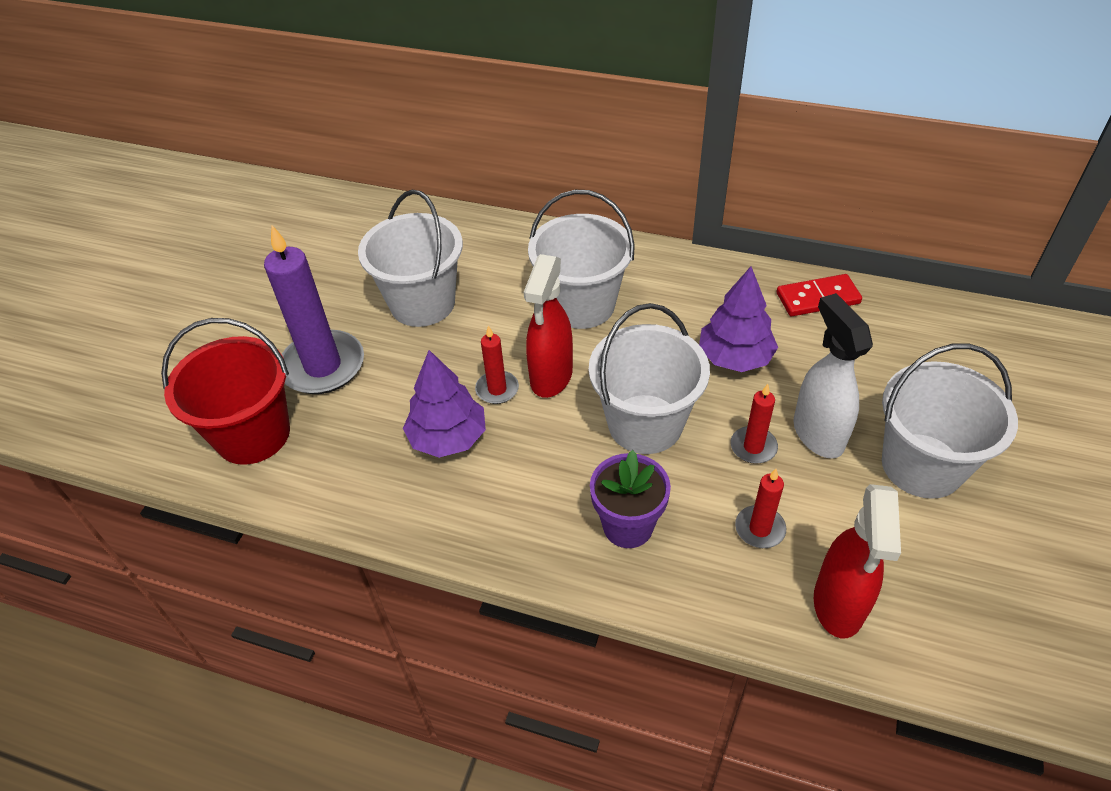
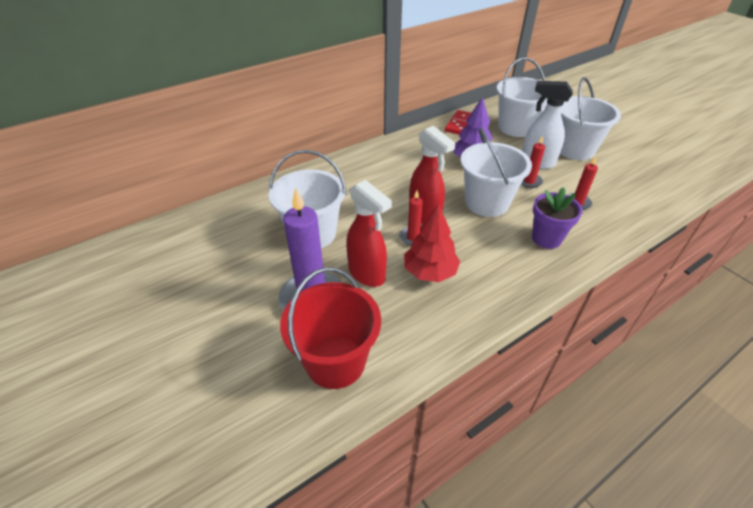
camera: 55 degrees left, 5 degrees down
purple tree [403,350,486,458] -> red tree [404,203,460,282]
white bucket [528,190,635,329] -> white bucket moved to [497,57,548,137]
red spray bottle [814,484,901,638] -> red spray bottle moved to [346,180,392,287]

